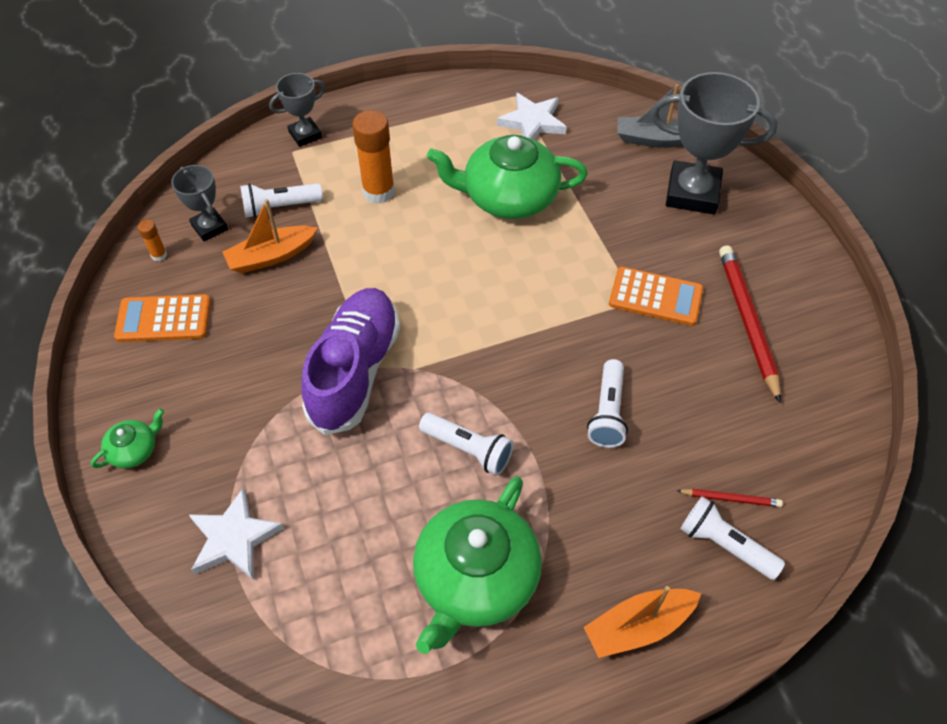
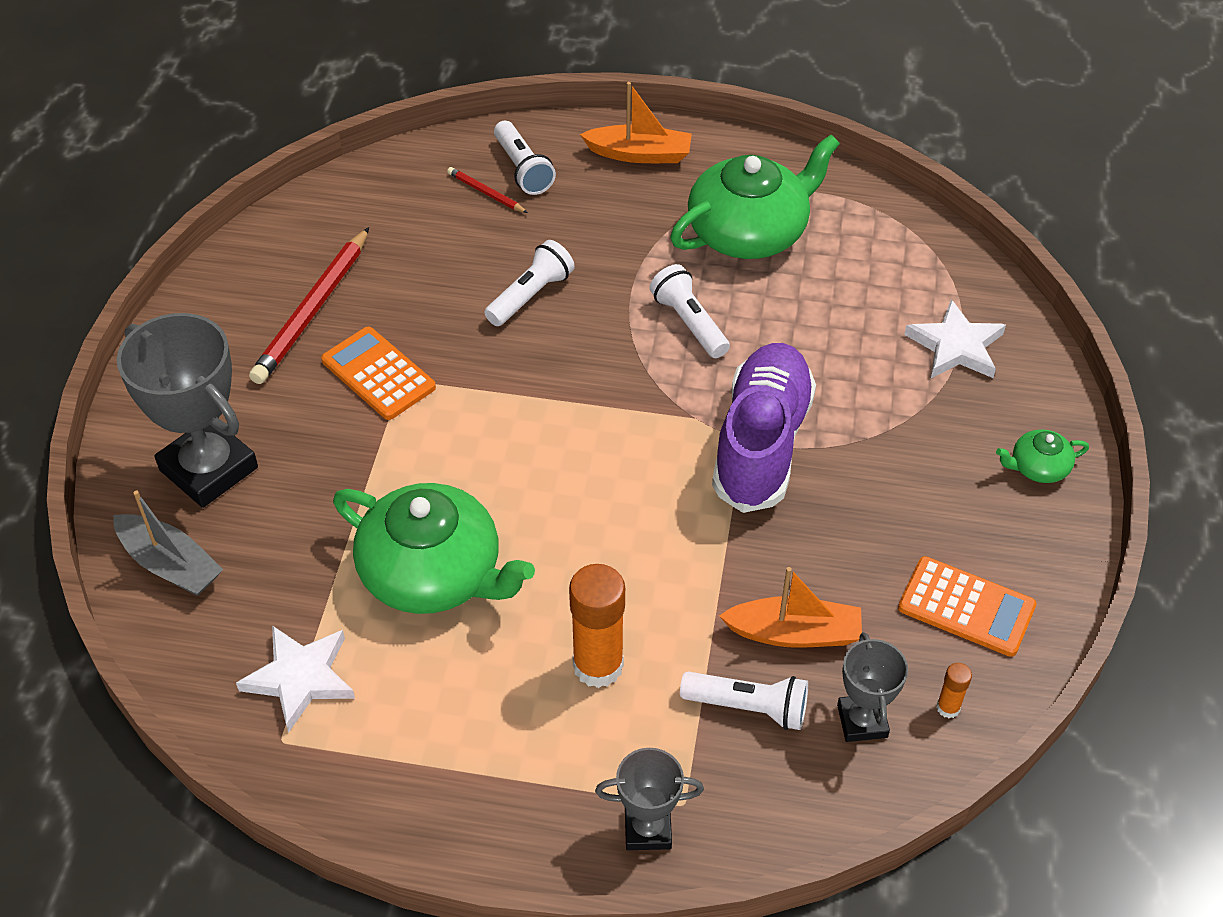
camera: 150 degrees left, 5 degrees down
purple shoe [301,288,400,435] -> purple shoe turned 150 degrees clockwise [712,343,816,513]

